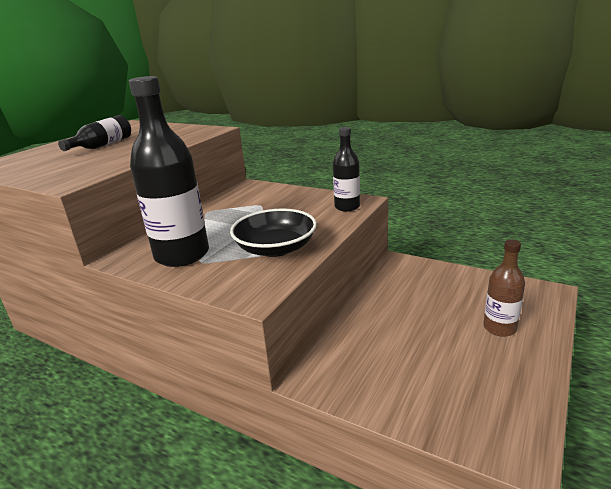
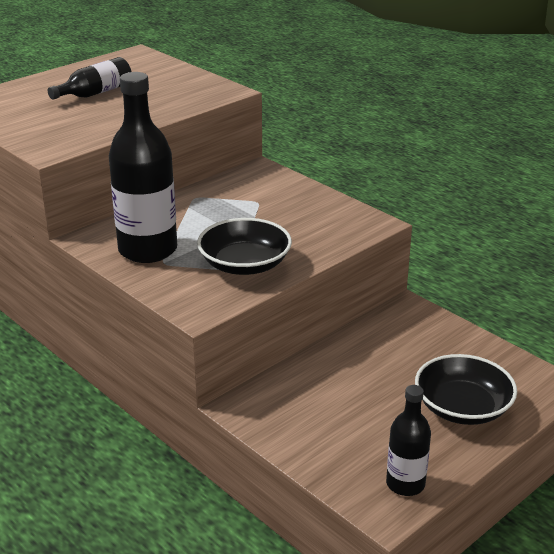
camera: 15 degrees right, 5 degrees up
black bottle [333,127,360,211] -> black bottle moved to [386,385,431,496]
brown bottle [483,239,525,337] -> black bowl [415,354,517,425]

